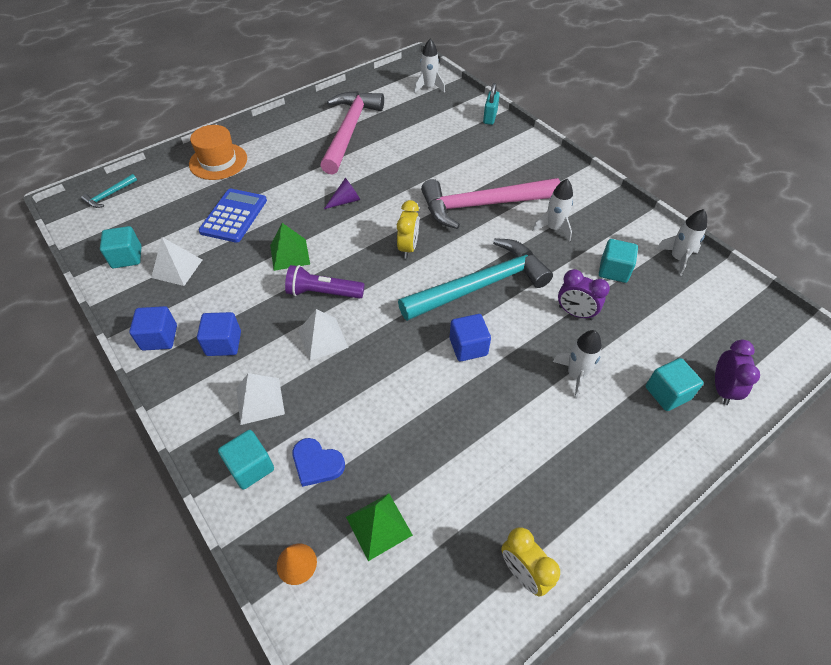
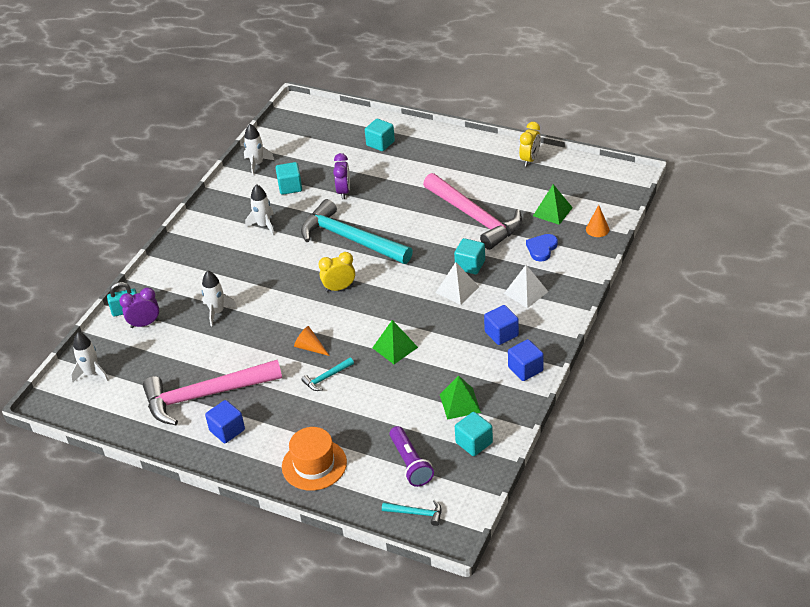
camera: 115 degrees left, 10 degrees down
white pyramid [151,237,202,286] -> green pyramid [440,376,481,420]
blue calculator [199,189,267,243] -> none
turquoise cube [218,430,274,490] -> turquoise cube moved to [454,238,485,274]
purple flashlight [285,265,364,299] -> purple flashlight moved to [389,426,434,487]
blue heart [293,438,345,487] -> blue heart turned 150 degrees counterclockwise [526,234,558,262]
purple cone [324,178,360,209] -> orange cone [294,326,330,356]
pink hammer [421,178,560,229] -> pink hammer moved to [423,173,522,250]
blue cube [450,314,491,361] -> blue cube moved to [205,400,245,443]
white rocket [553,330,602,399] -> white rocket moved to [202,271,237,326]
purple clock [715,340,760,405] -> purple clock moved to [119,287,159,328]
none -> turquoise hammer [301,357,354,391]

